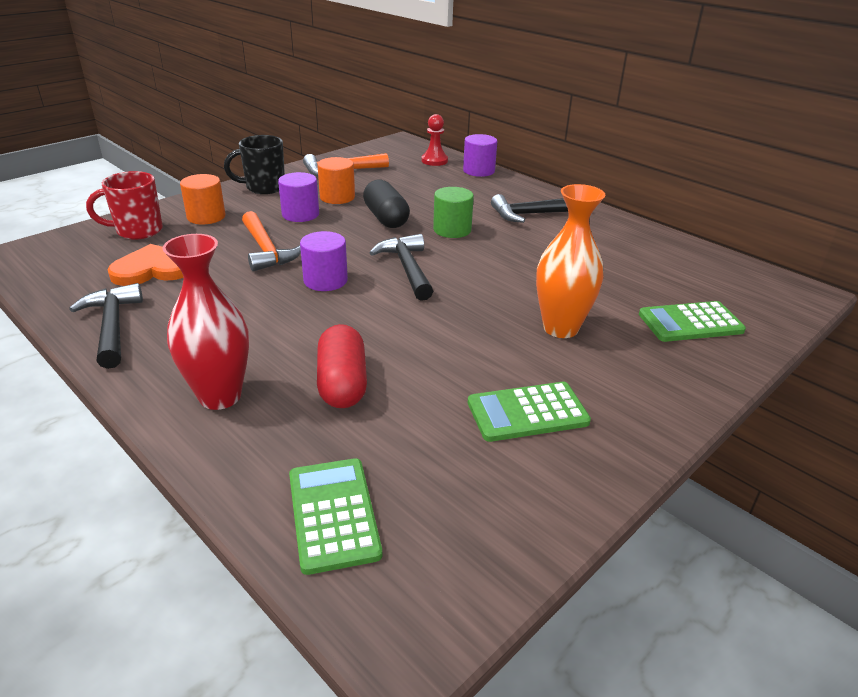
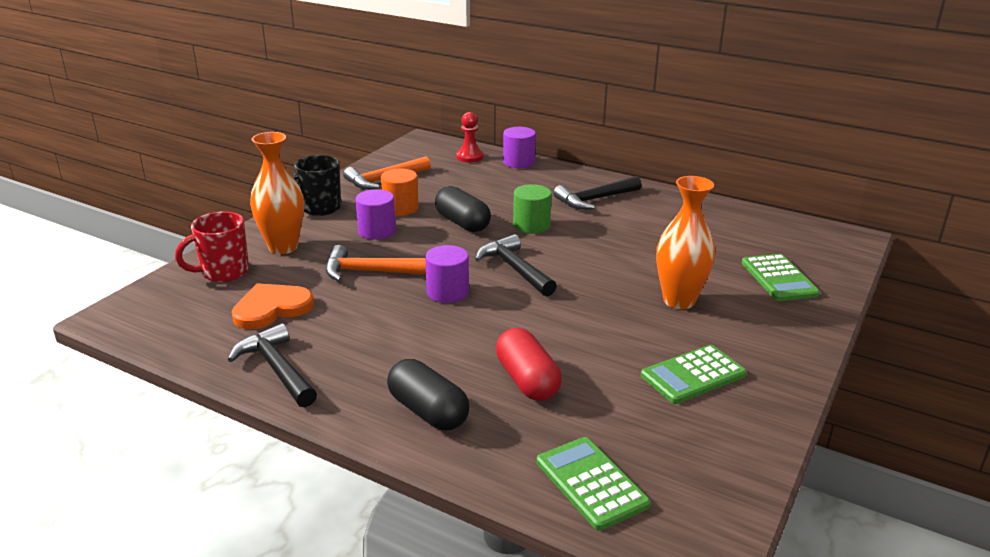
camera: 15 degrees left, 5 degrees down
red vase [162,234,249,410] -> black capsule [387,359,469,430]
orange cylinder [180,174,225,225] -> orange vase [250,132,304,254]
orange hammer [242,211,301,271] -> orange hammer turned 135 degrees clockwise [326,245,426,282]
green calculator [639,301,746,342] -> green calculator turned 75 degrees counterclockwise [742,254,820,301]

